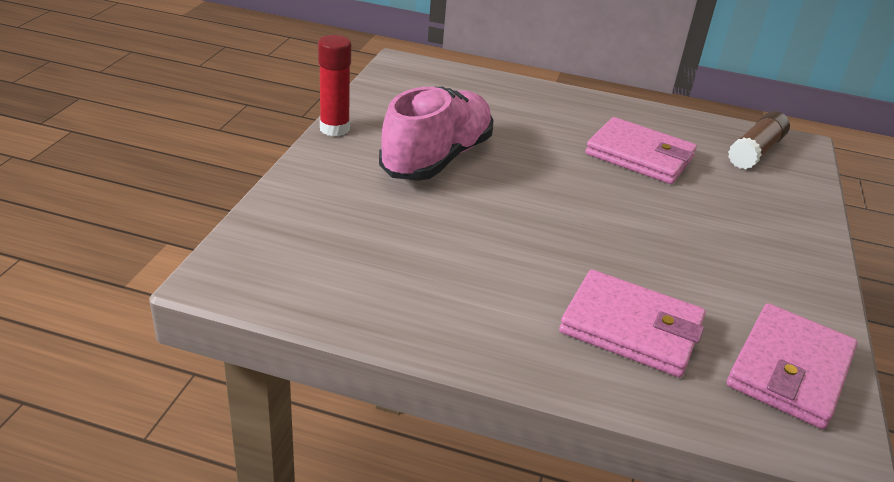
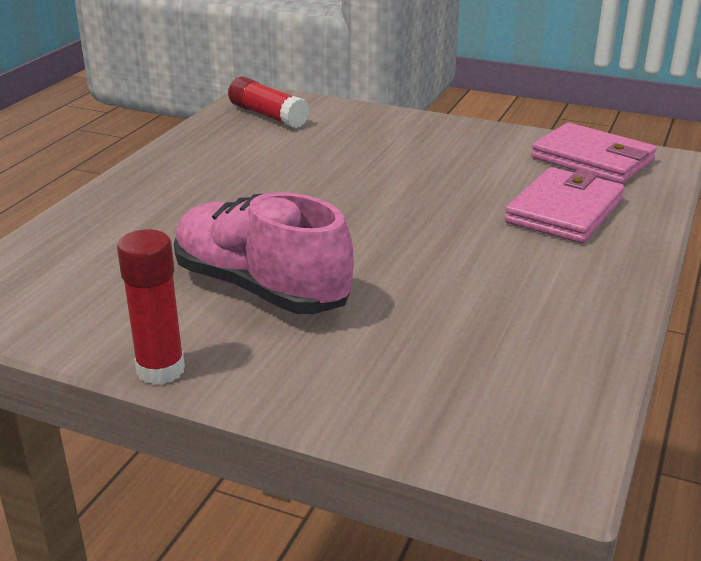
camera: 80 degrees left, 5 degrees down
pink wallet [585,117,697,184] -> none
brown glue stick [728,111,790,169] -> red glue stick [228,77,309,128]

